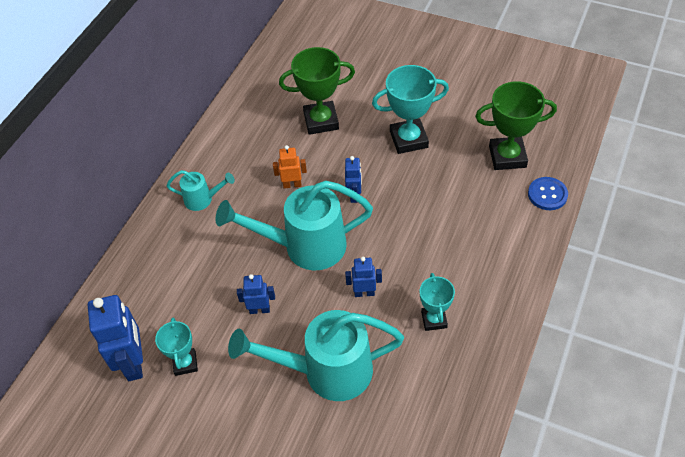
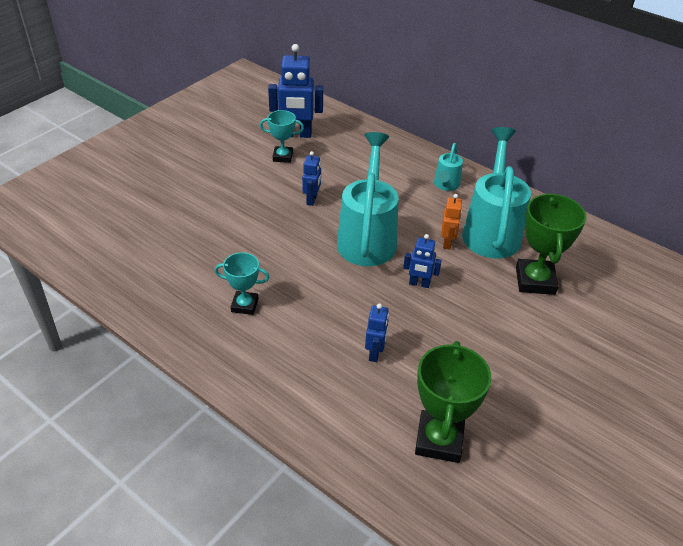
camera: 100 degrees right, 10 degrees down
turquoise watering can [228,310,404,401] -> turquoise watering can moved to [462,127,531,259]
blue robot [345,257,382,297] -> blue robot moved to [365,303,389,362]
turquoise trophy [372,65,449,154] -> none
blue button [528,177,568,210] -> none

